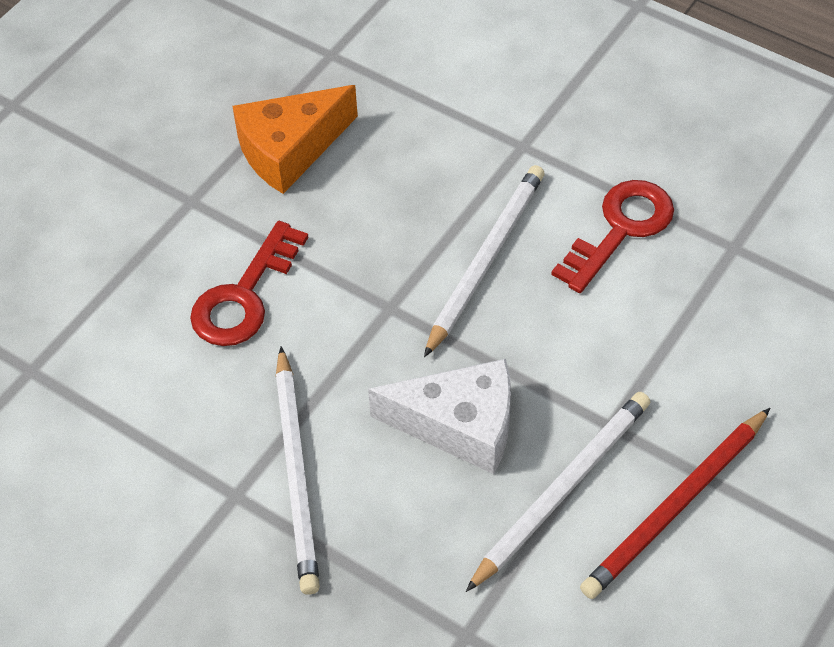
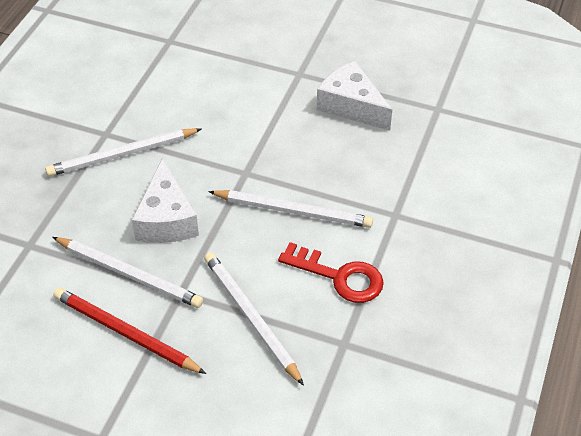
camera: 75 degrees right, 5 degrees down
red key [190,221,308,346] -> none
orange cheese [232,85,358,194] -> white cheese [317,61,392,131]
none -> white pencil [204,252,304,386]

